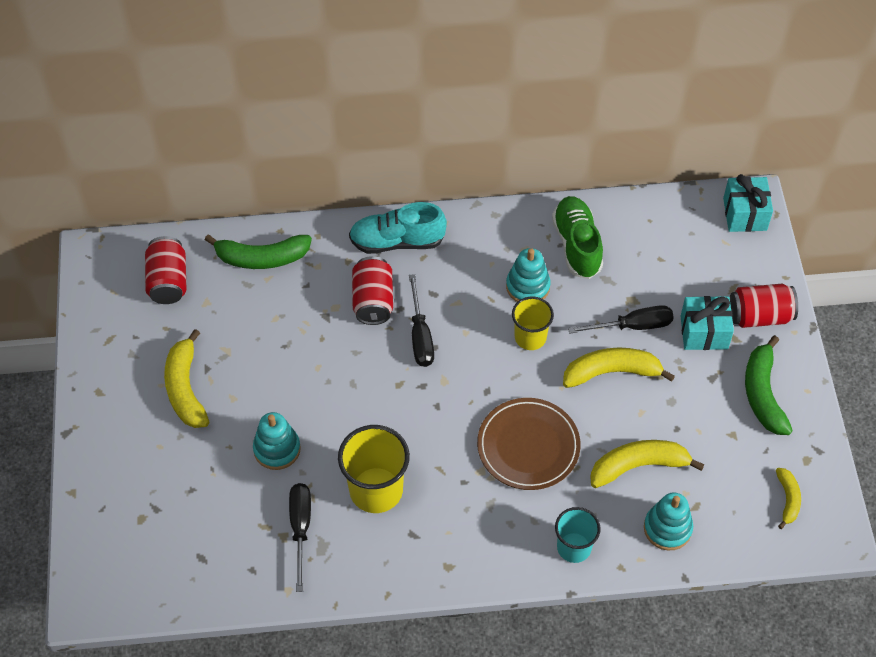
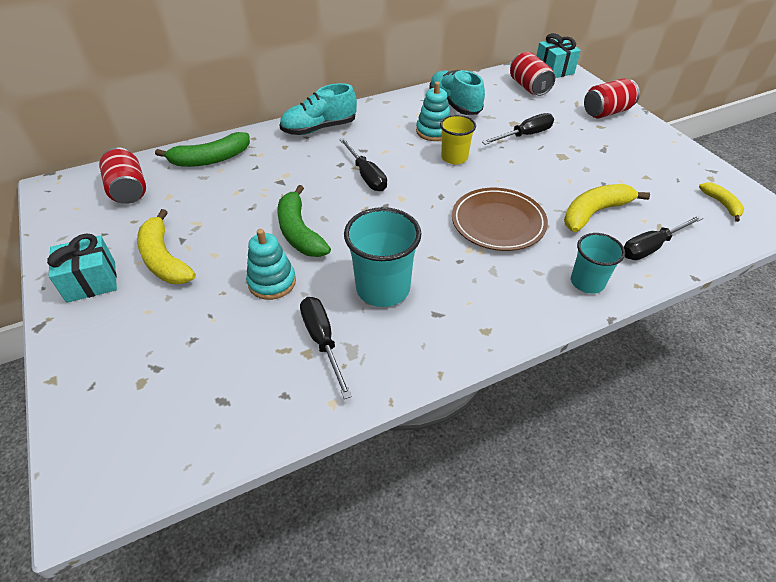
camera: 20 degrees left, 10 degrees down
yellow cup [338,425,410,513] -> turquoise cup [344,207,422,307]
red can [352,256,393,325] -> red can moved to [510,52,555,96]
green shoe [552,196,603,279] -> turquoise shoe [430,70,485,115]
yellow banana [563,348,675,388] -> none
turquoise stacking toy [644,492,693,551] -> black screwdriver [624,215,703,260]
turquoise gift [681,296,734,350] -> turquoise gift moved to [47,233,117,303]
green banana [745,335,793,435] -> green banana moved to [277,185,331,257]

